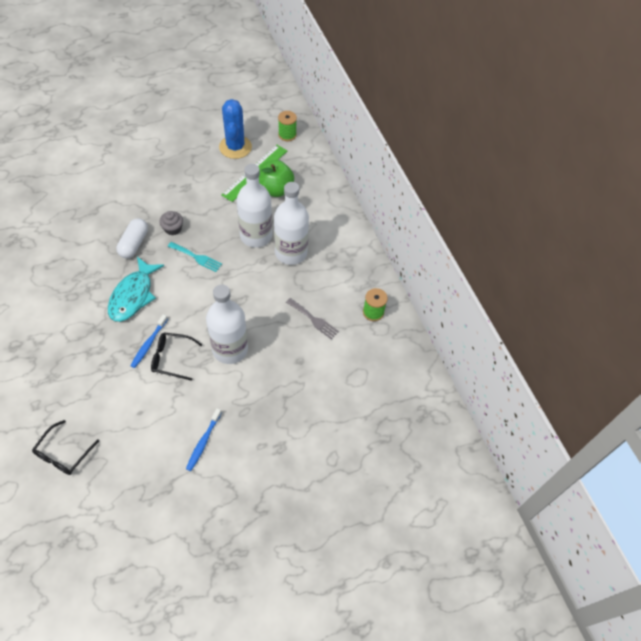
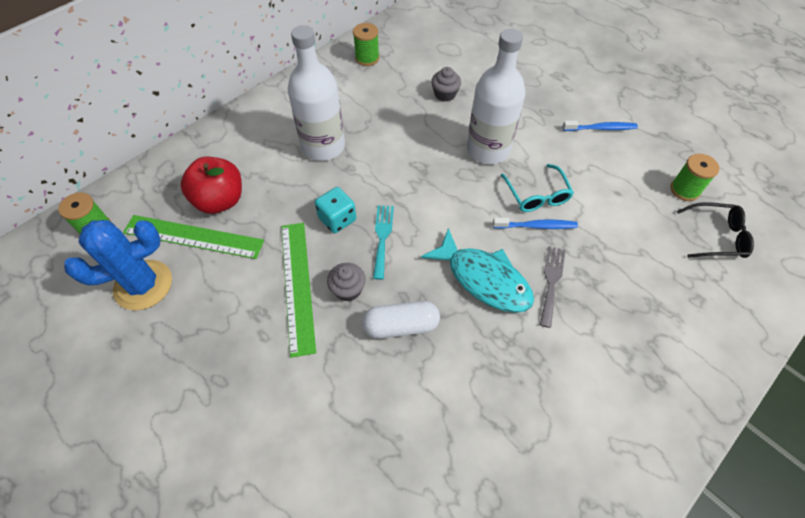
camera: 110 degrees left, 0 degrees up
turquoise fish [108,257,164,322] -> turquoise fish turned 45 degrees clockwise [421,228,534,313]
black glasses [151,332,202,381] -> turquoise glasses [501,164,574,212]
white bottle [237,164,272,248] -> none
green apple [259,160,294,197] -> red apple [181,157,242,214]
grey fork [286,298,339,339] -> grey fork moved to [540,246,566,328]
none -> green ruler [281,223,316,358]
none -> turquoise dice [315,187,356,233]
none -> grey cupcake [431,67,461,102]
none -> green spool [670,154,719,201]

